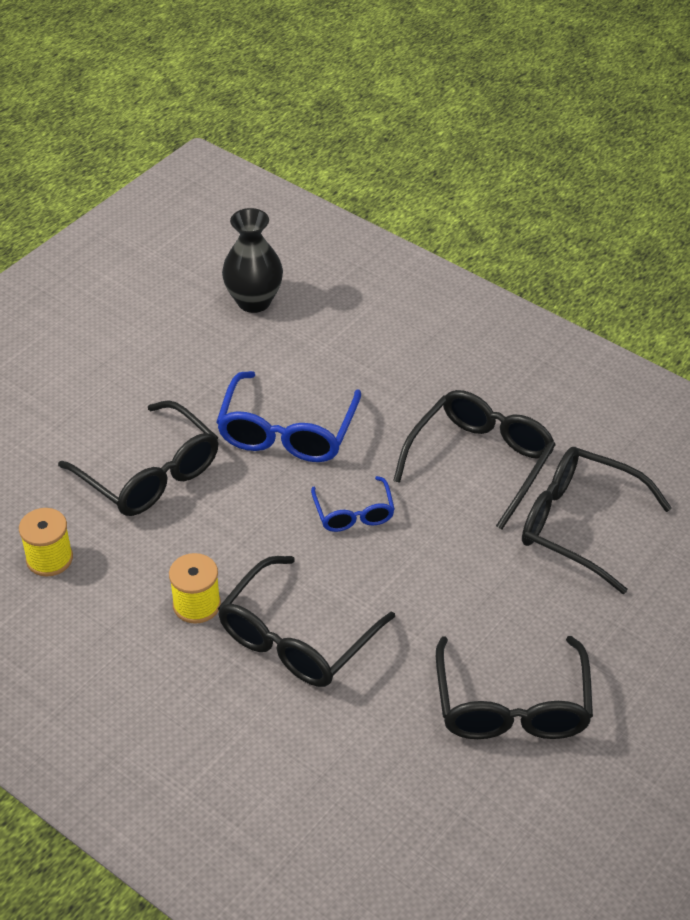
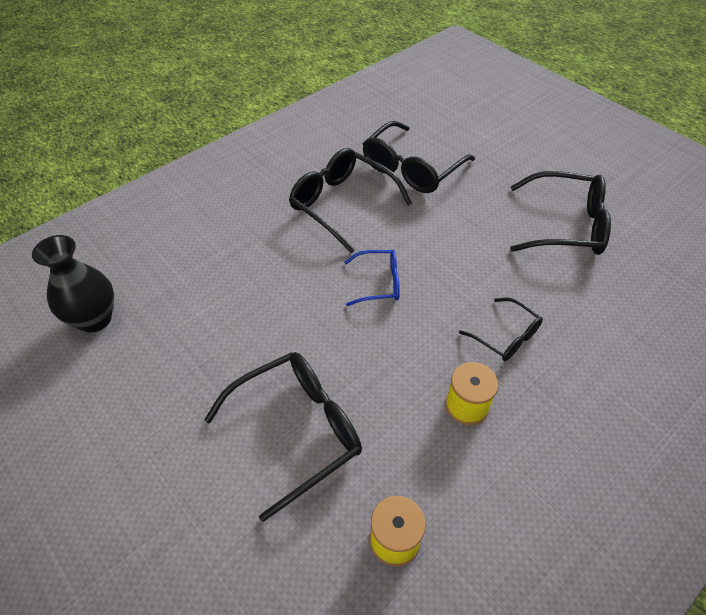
camera: 80 degrees left, 5 degrees up
blue glasses [216,371,361,462] -> none
black glasses [218,556,395,687] -> black glasses [459,298,543,361], size x0.56

